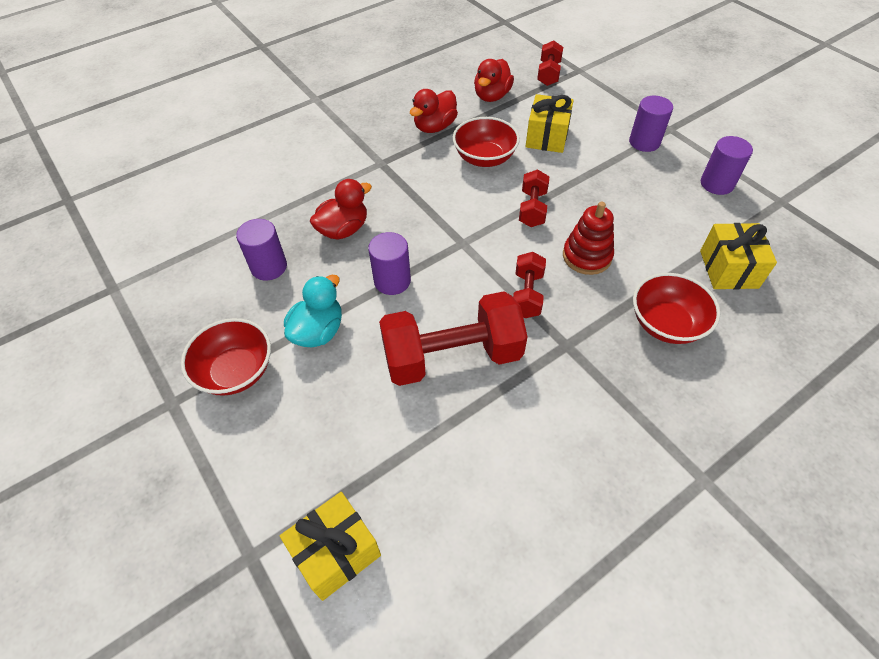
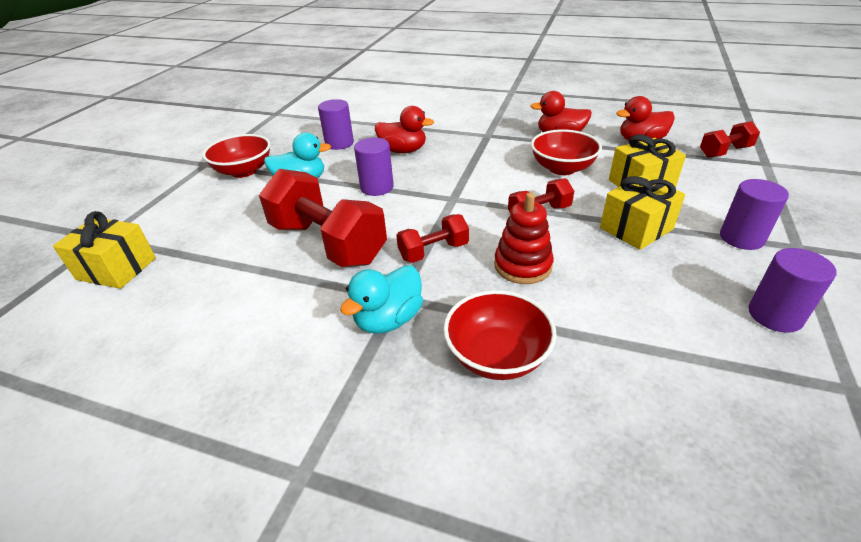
camera: 55 degrees right, 15 degrees down
yellow gift [700,223,777,289] -> yellow gift moved to [600,175,685,250]
none -> turquoise duck [340,265,423,334]

